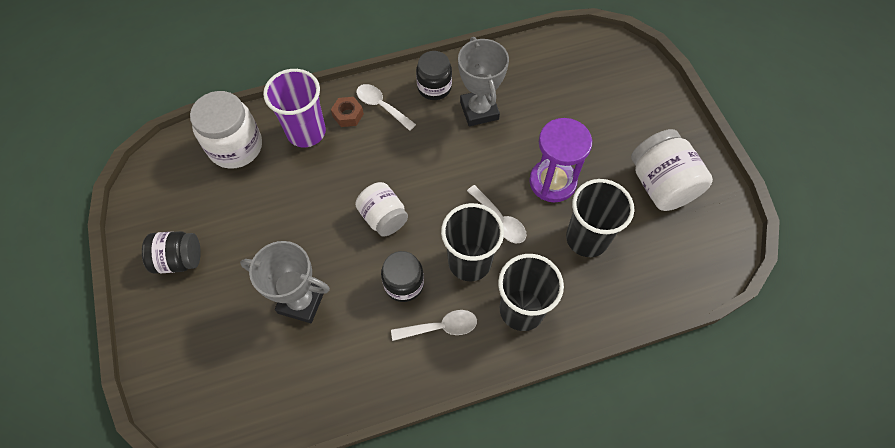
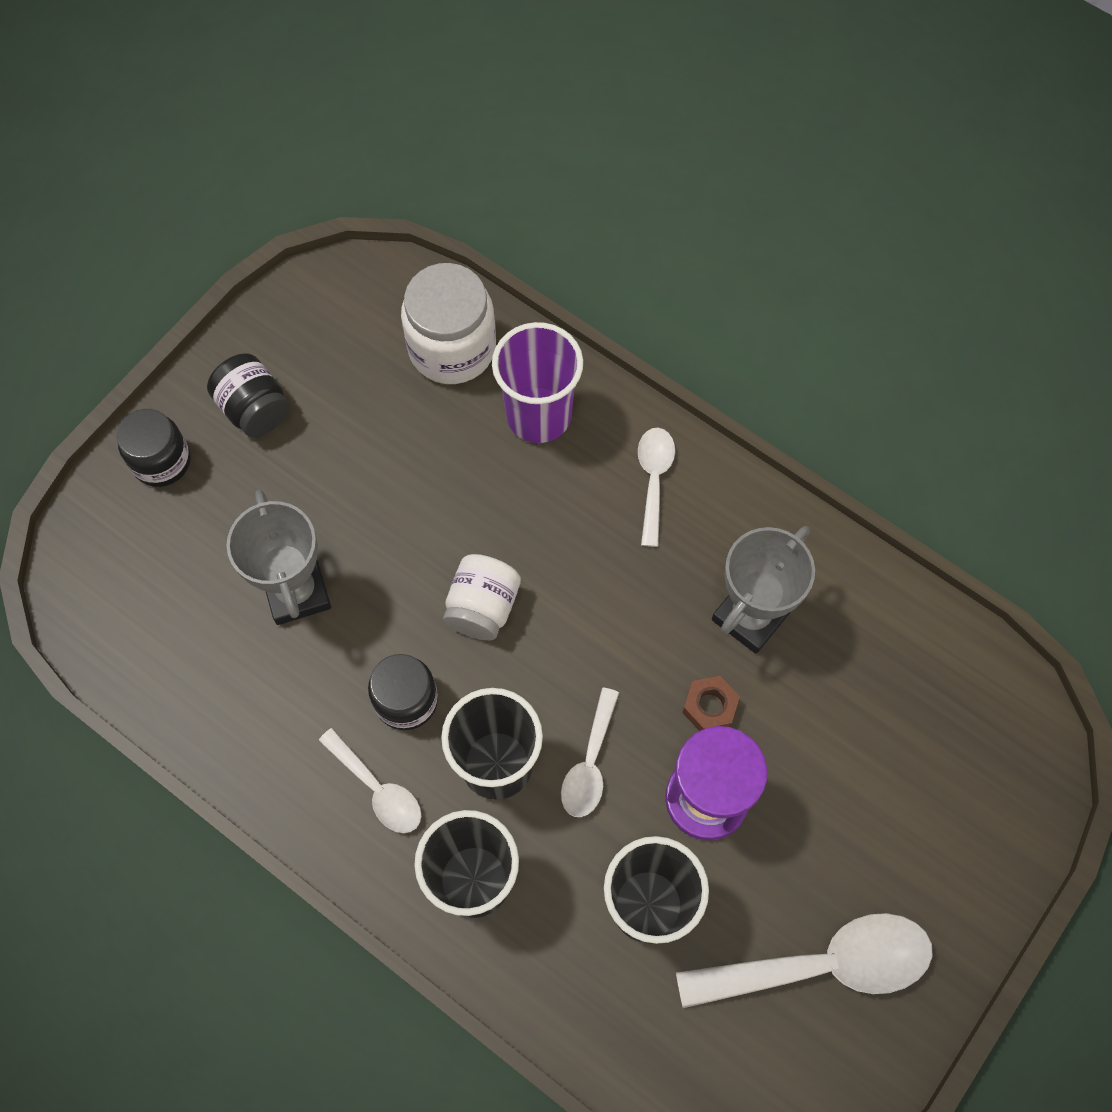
camera: 55 degrees right, 5 degrees up
brown nut [331,97,364,127] -> brown nut moved to [682,676,740,731]
black jar [416,51,452,100] -> black jar moved to [117,409,191,487]
white jar [631,129,713,211] -> white spoon [676,913,933,1008]

